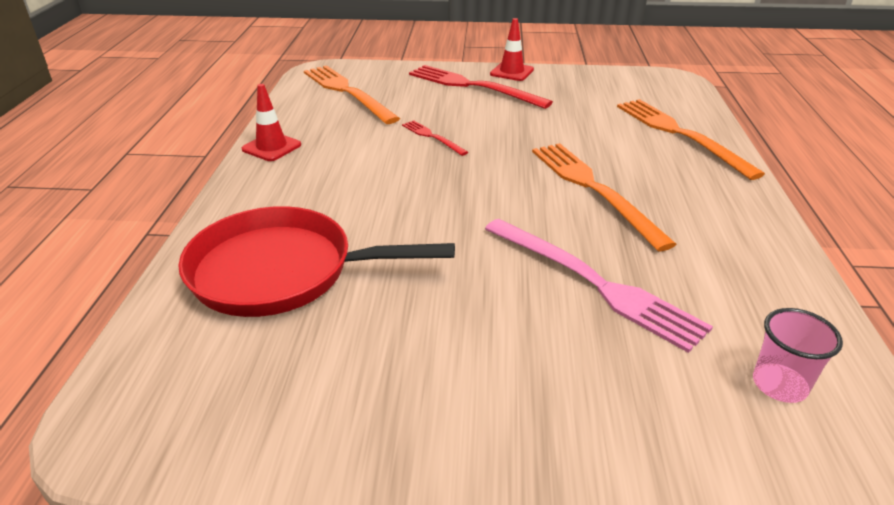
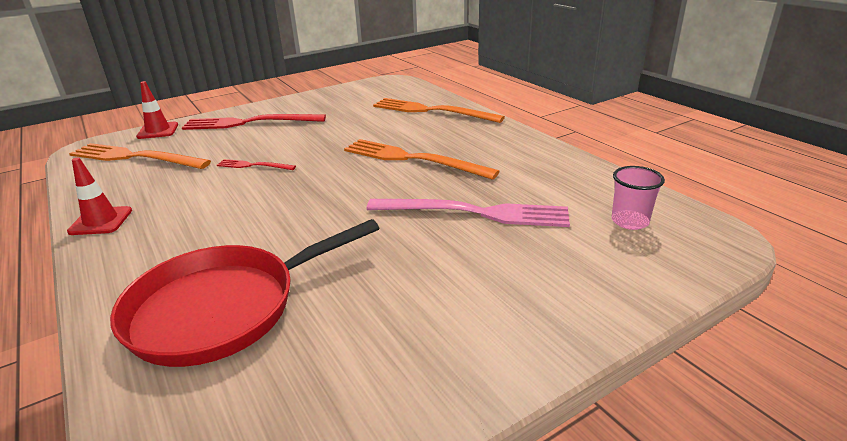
camera: 35 degrees left, 5 degrees down
red traffic cone [490,18,534,81] -> red traffic cone moved to [136,81,178,139]

